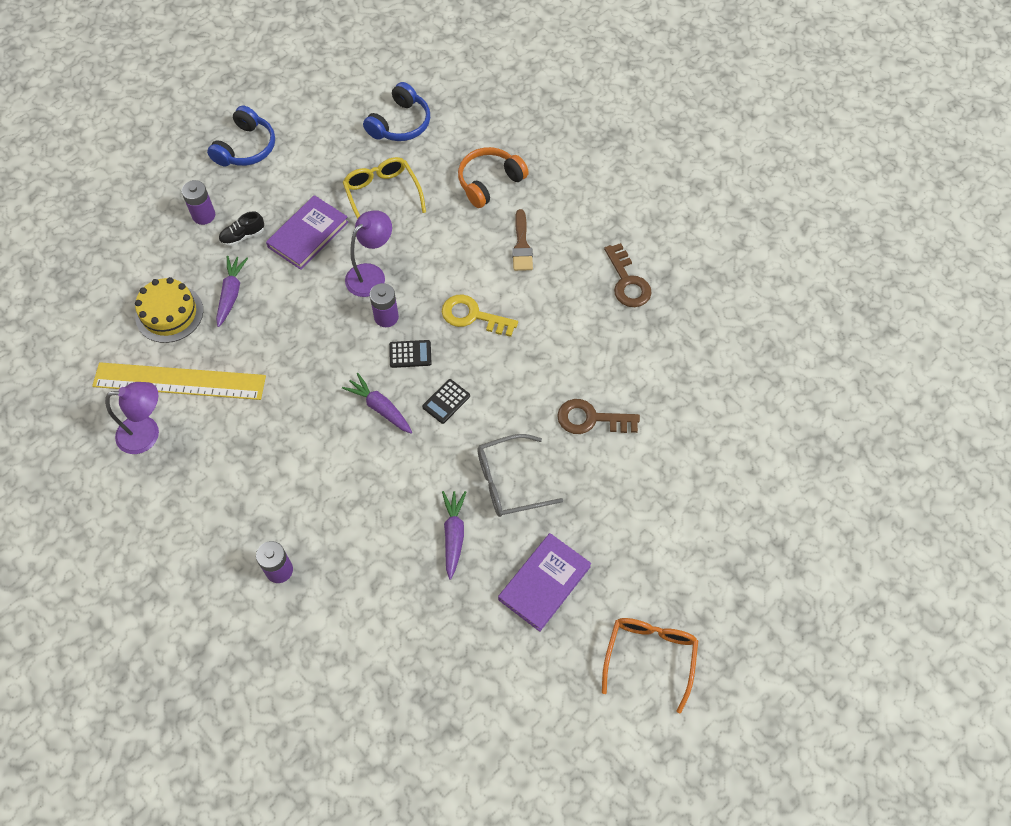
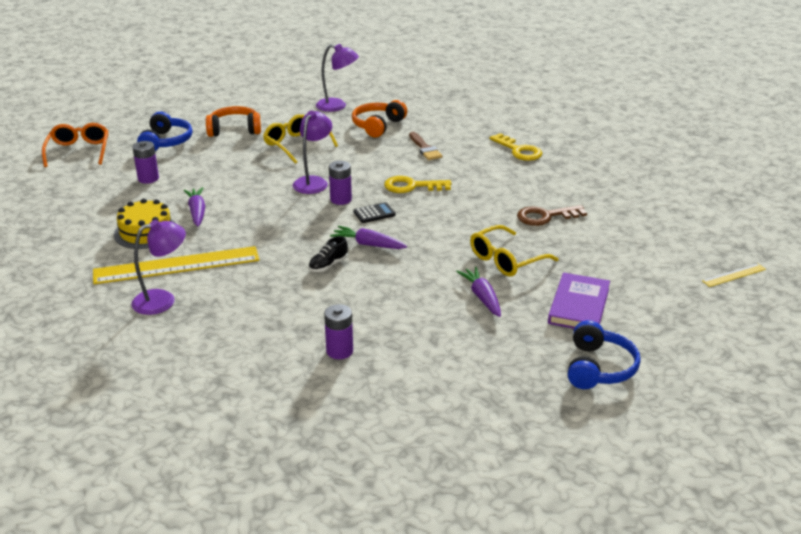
camera: 20 degrees left, 30 degrees down
black shoe [219,211,264,246] -> black shoe moved to [309,236,348,272]
purple book [266,195,349,270] -> none
blue headphones [363,82,430,141] -> blue headphones moved to [568,320,641,389]
black calculator [422,379,470,424] -> none
grey glasses [477,434,563,517] -> yellow glasses [470,225,559,277]
orange glasses [602,618,698,714] -> orange glasses moved to [42,123,108,167]
brown key [604,243,652,307] -> yellow key [489,133,543,161]
none -> orange headphones [206,106,261,137]
none -> purple lamp [316,44,359,112]
none -> yellow ruler [702,263,766,287]

